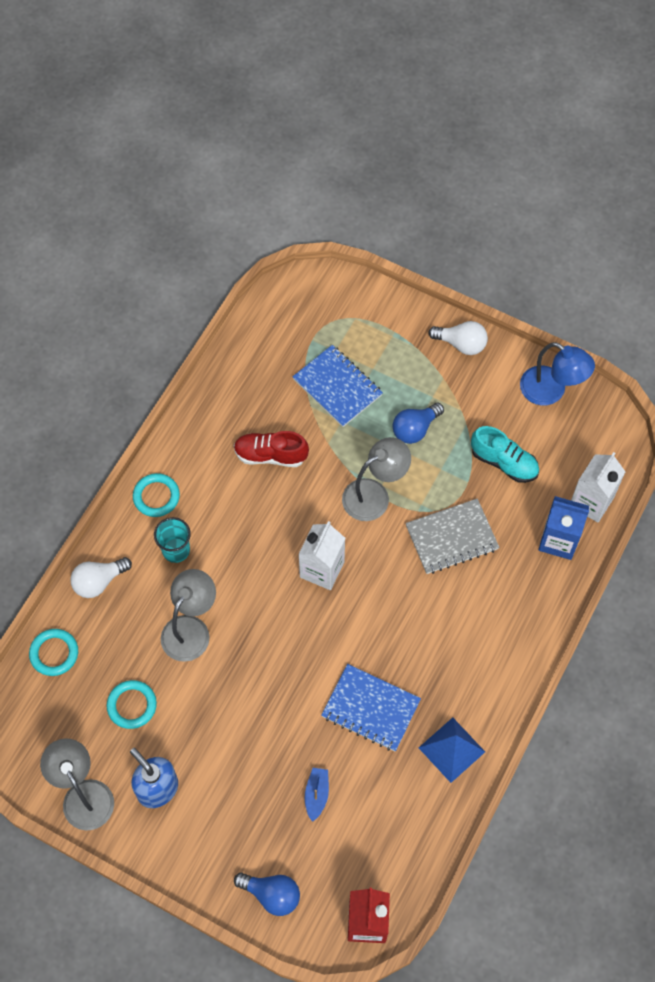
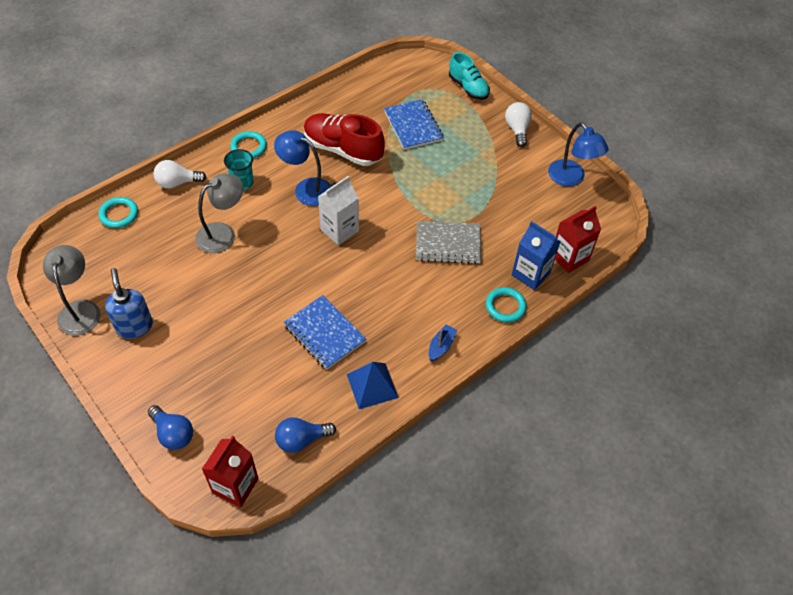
camera: 20 degrees right, 10 degrees down
turquoise ring [107,680,157,729] -> turquoise ring moved to [486,287,527,323]
red shoe [234,431,309,467] -> red shoe [304,113,385,166], size x1.53
blue boat [305,768,329,822] -> blue boat moved to [429,325,457,361]
grey lamp [342,437,411,521] -> none
blue light bulb [393,403,444,444] -> blue light bulb moved to [275,417,336,453]
white light bulb [428,321,488,355] -> white light bulb turned 135 degrees counterclockwise [505,102,532,147]
turquoise shoe [471,426,539,483] -> turquoise shoe moved to [449,52,490,100]
white carton [571,452,625,522] -> red carton [555,206,601,273]
none -> blue lamp [274,130,330,206]

